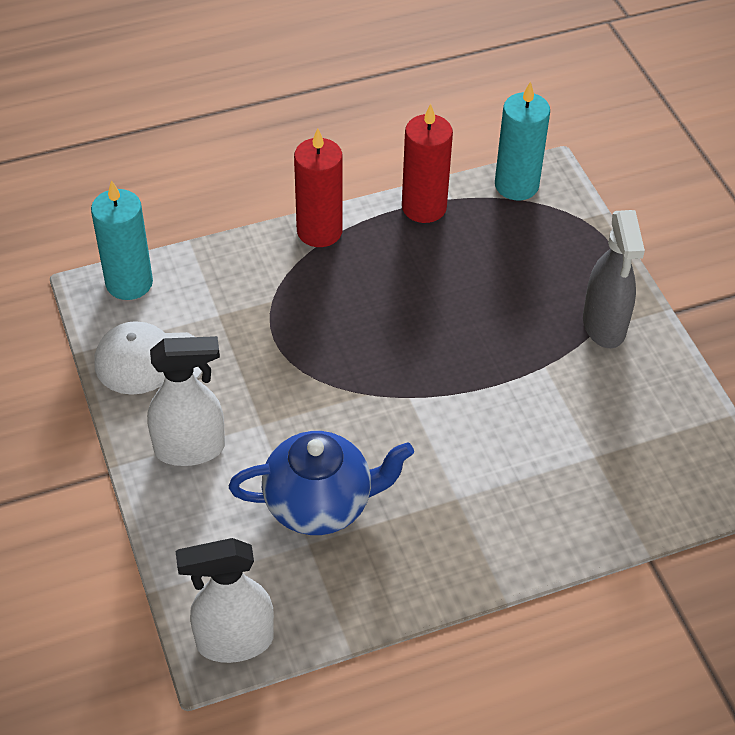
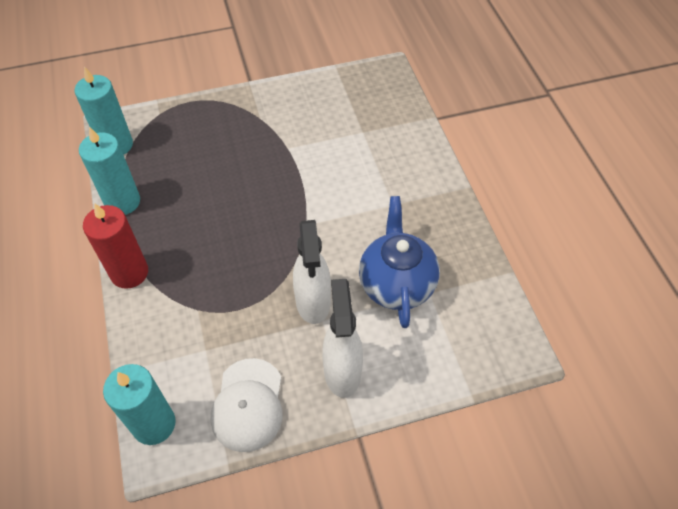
camera: 85 degrees left, 5 degrees up
white spray bottle [176,538,274,663] -> white spray bottle moved to [293,220,331,324]
red candle [402,104,453,223] -> turquoise candle [79,127,140,215]
grey spray bottle [583,210,645,348] -> none

